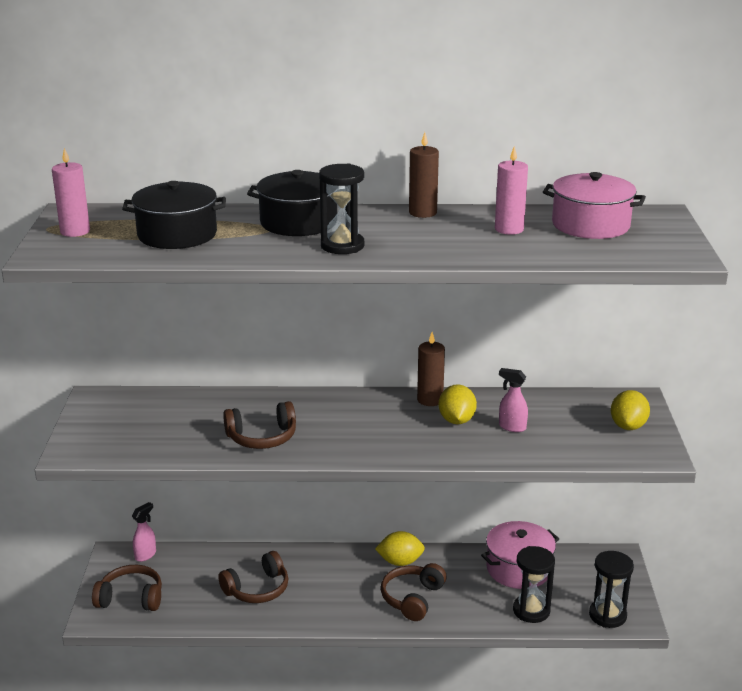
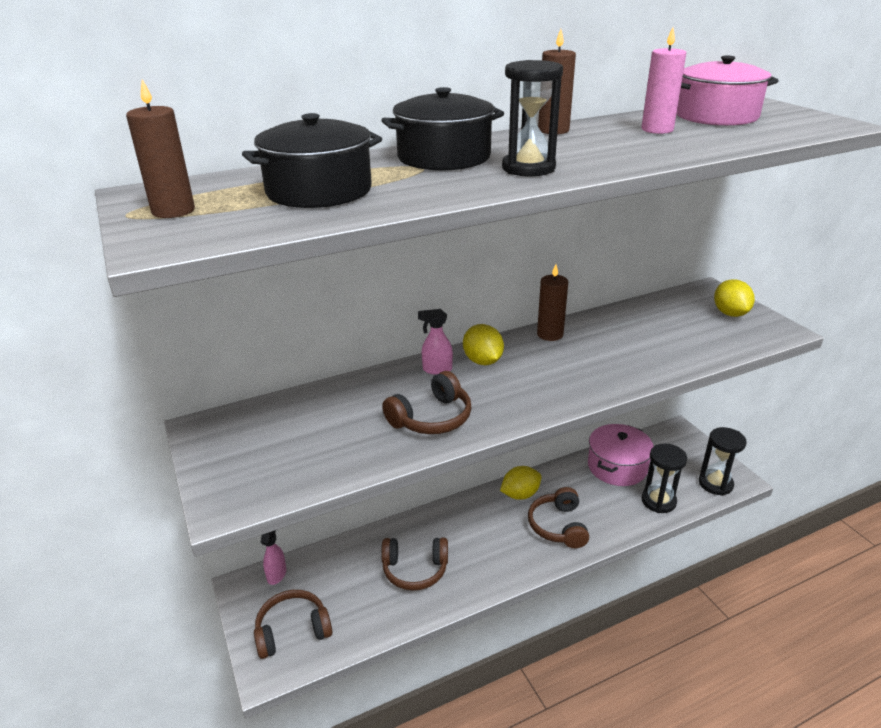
camera: 25 degrees left, 5 degrees up
pink candle [52,148,90,237] -> brown candle [126,79,195,218]
brown headphones [218,551,289,603] -> brown headphones turned 60 degrees clockwise [381,538,448,591]
yellow lemon [439,384,477,424] -> yellow lemon moved to [463,324,504,365]
pink spray bottle [499,368,528,432] -> pink spray bottle moved to [418,309,453,375]

